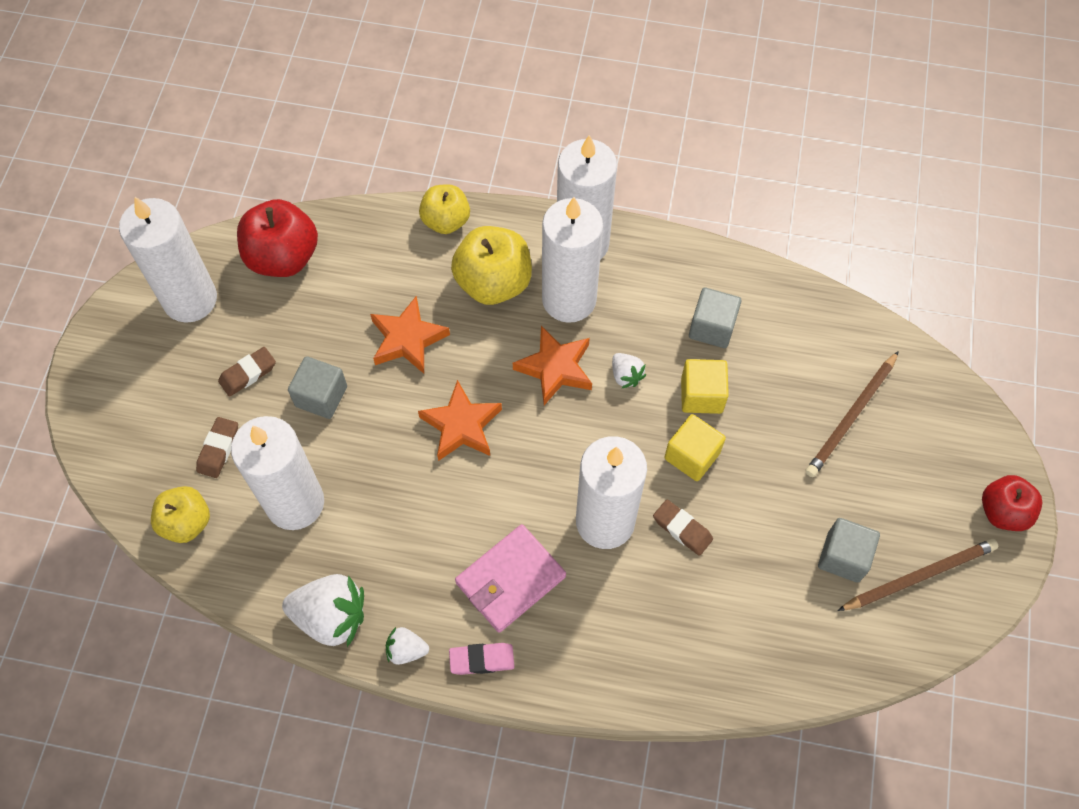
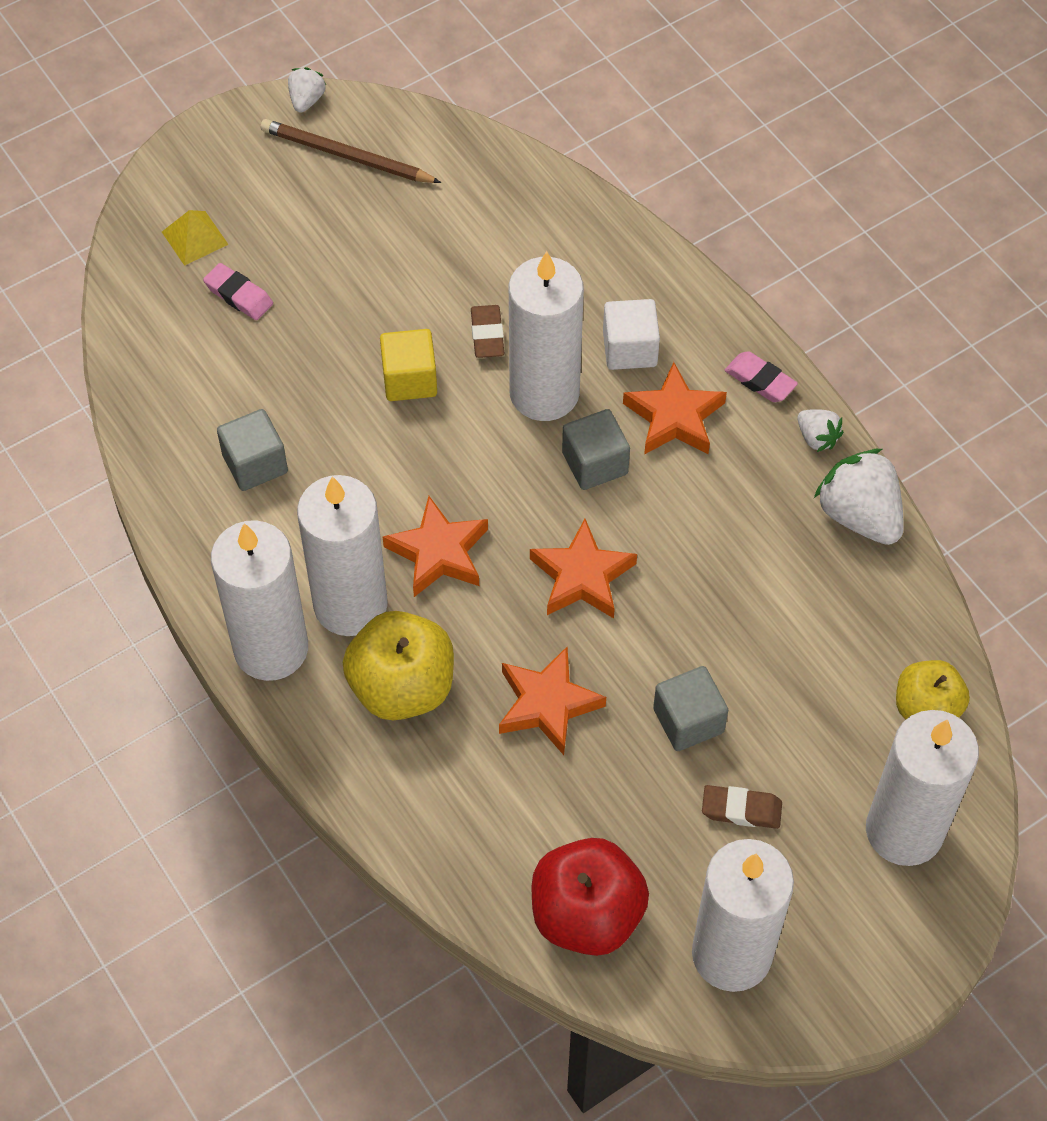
camera: 135 degrees left, 5 degrees down
brown eraser [196,417,238,478] -> none
white candle [231,416,324,530] -> white candle moved to [866,710,979,866]
yellow apple [419,184,470,234] -> none
pink wallet [455,524,566,633] -> orange star [623,362,727,455]
white strawberry [612,353,646,388] -> white strawberry moved to [288,67,326,112]
yellow cube [681,359,729,414] -> none
brown pencil [805,351,899,477] -> pink eraser [203,263,273,320]
grey cube [818,518,880,583] -> grey cube moved to [562,409,630,490]
red apple [982,475,1042,531] -> none
none -> yellow pyramid [162,210,229,266]
none -> white cube [603,299,660,370]

